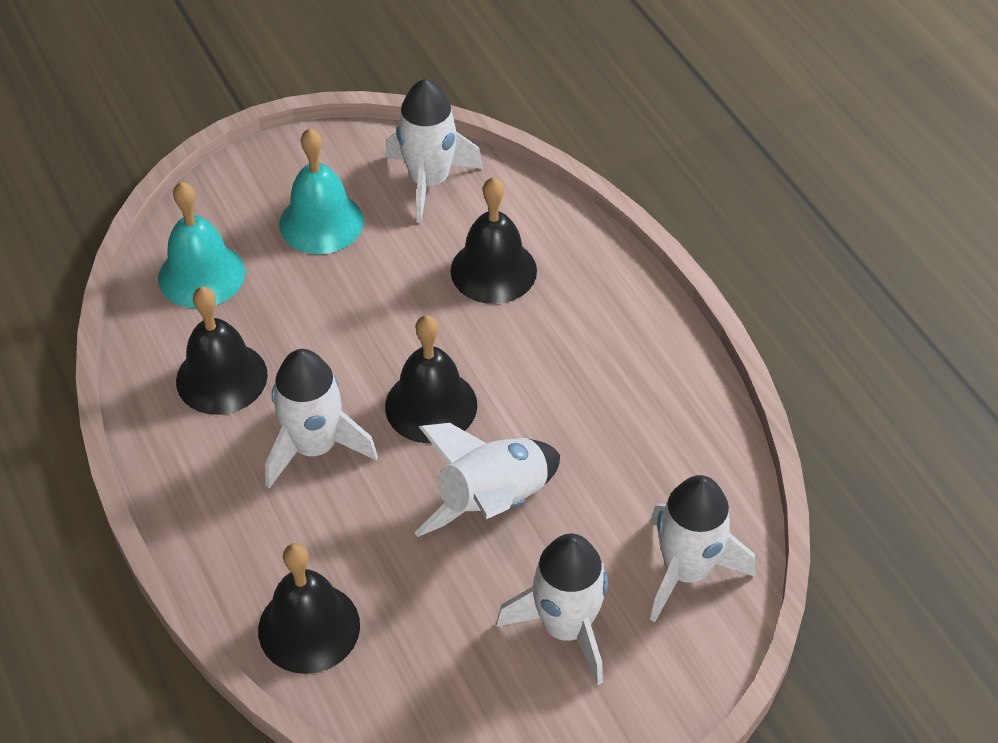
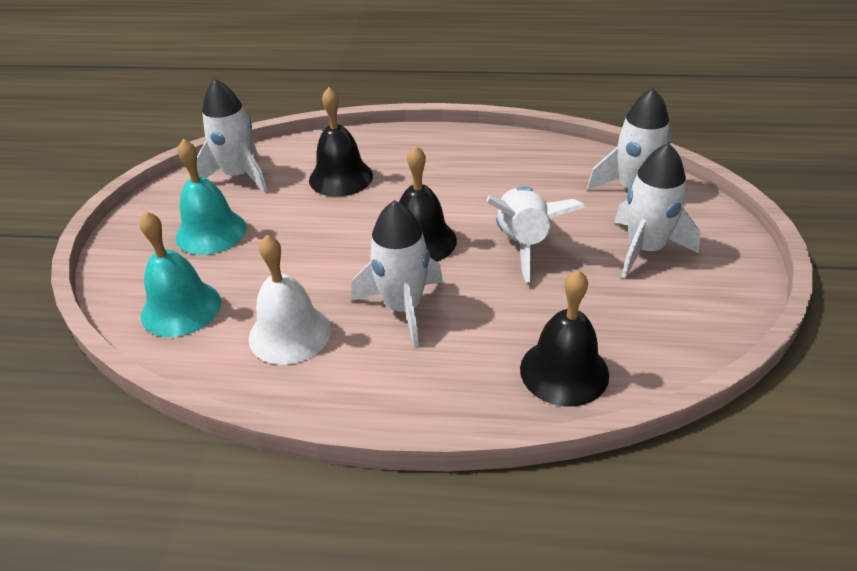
camera: 55 degrees left, 10 degrees down
black bell [176,286,268,415] -> white bell [249,235,331,365]

